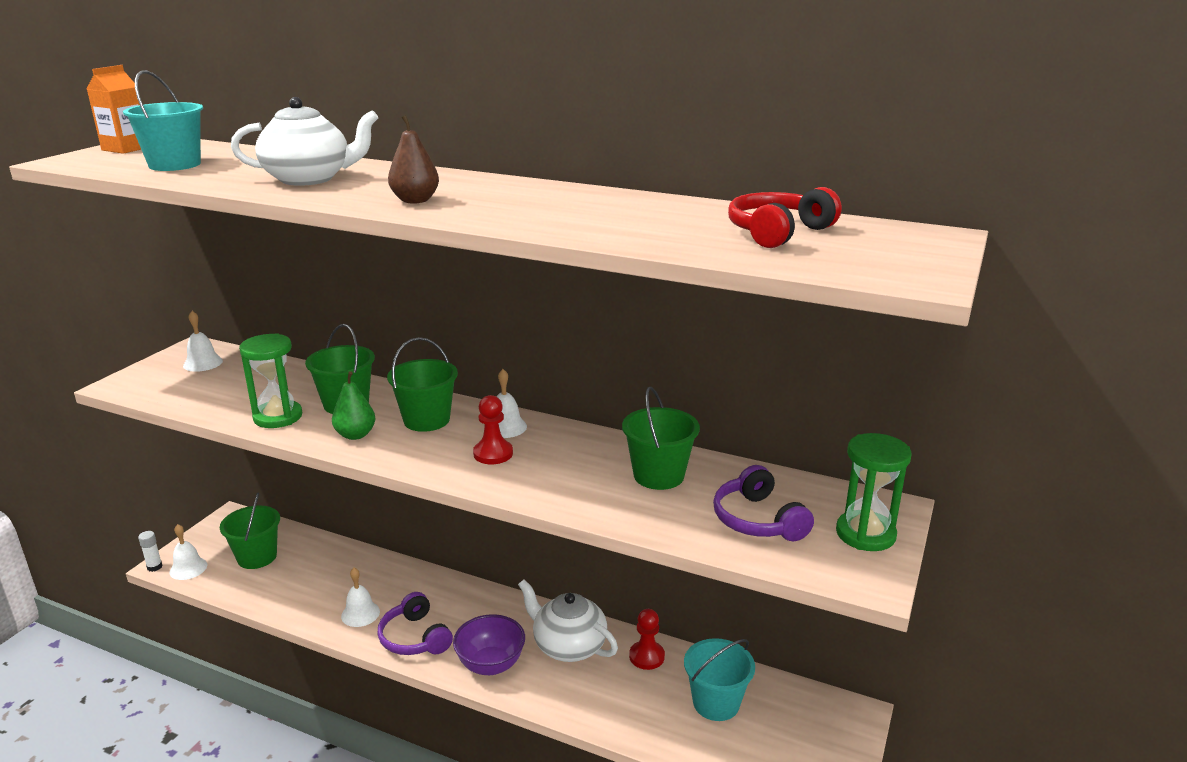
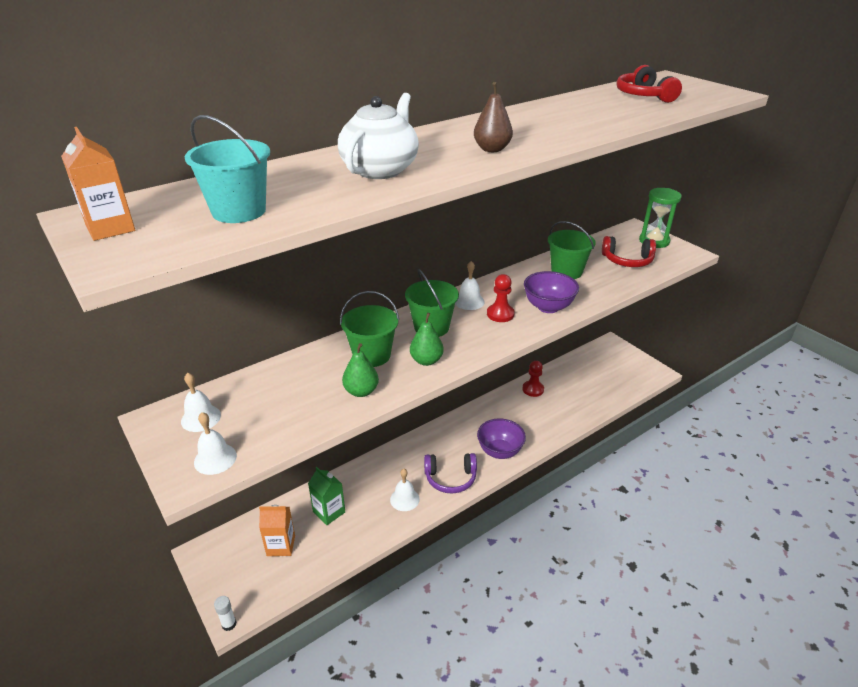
camera: 60 degrees left, 10 degrees up
white bell [169,524,207,580] -> white bell moved to [194,412,237,475]
green bucket [220,493,280,569] -> orange carton [259,505,295,556]
green hourglass [239,333,302,428] -> green pear [342,343,379,397]
white teapot [518,580,618,662] -> none
turquoise bucket [684,638,755,721] -> none
purple headphones [713,465,814,541] -> red headphones [602,236,656,267]
none -> green carton [308,467,345,525]
none -> purple bowl [524,271,579,313]

